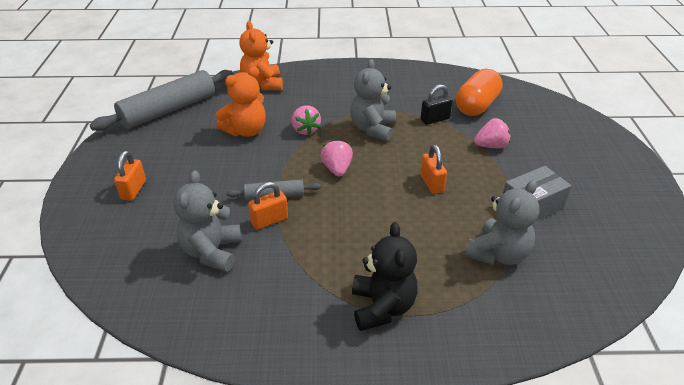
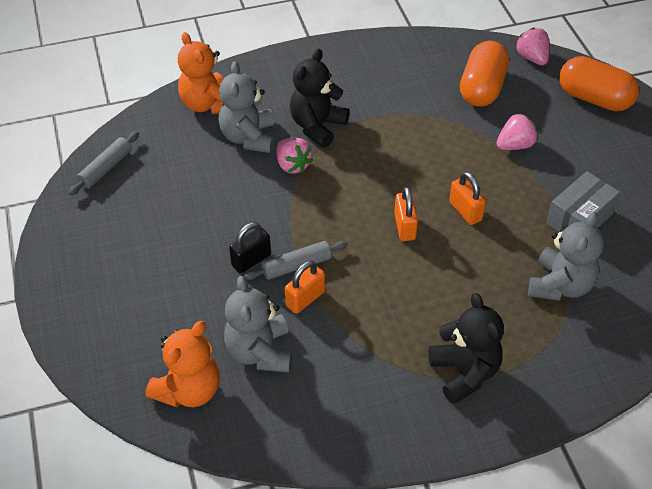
camera: 15 degrees left, 10 degrees up
grey rolling pin [90,70,234,131] -> grey rolling pin [68,131,139,196], size x0.50
orange padlock [114,151,146,201] -> orange padlock moved to [394,187,418,241]
orange teddy bear [216,67,266,137] -> orange teddy bear moved to [146,321,220,407]
pink strawberry [321,139,353,177] -> pink strawberry moved to [515,28,550,66]
grey teddy bear [350,59,396,142] -> grey teddy bear moved to [219,61,274,153]
black padlock [421,85,453,125] -> black padlock moved to [229,222,271,273]
none -> black teddy bear [290,49,350,148]
none -> orange capsule [559,56,639,111]

